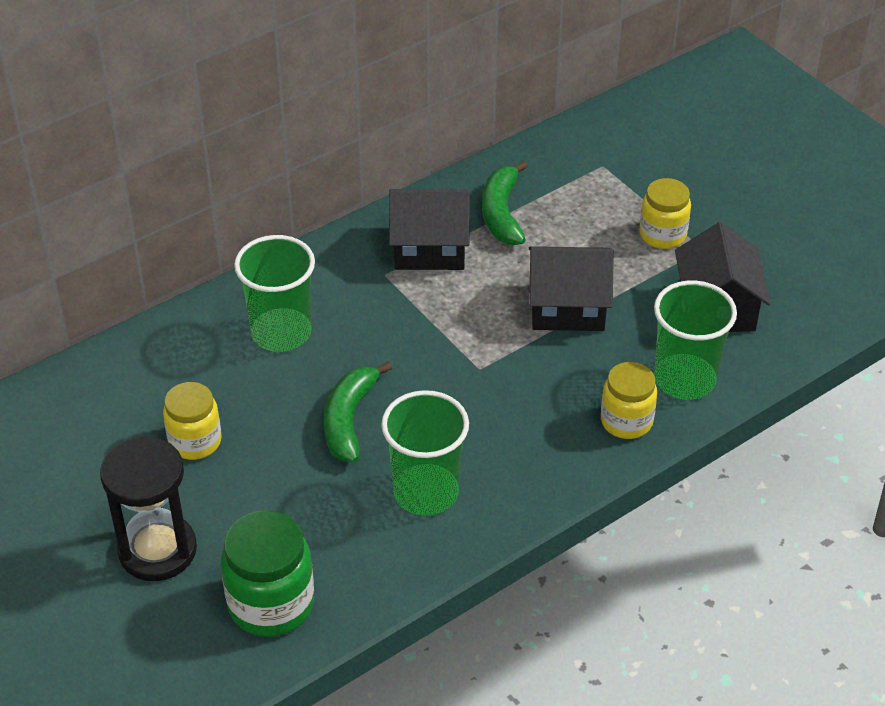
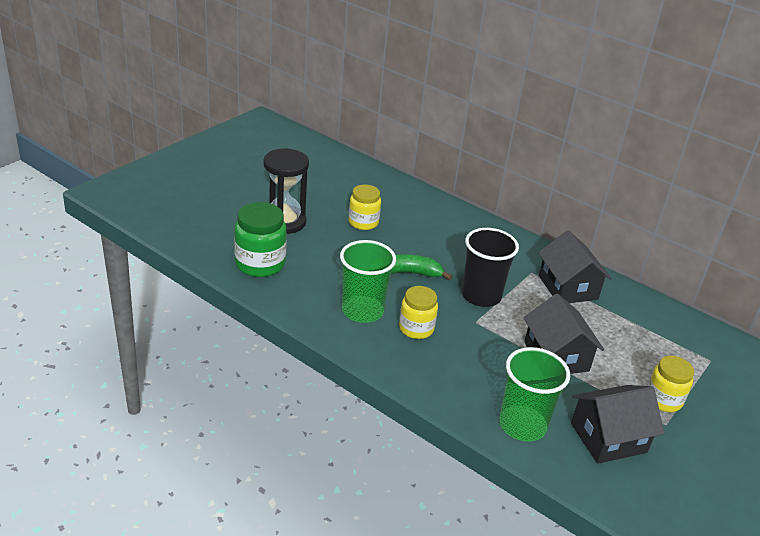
camera: 70 degrees right, 10 degrees down
green cup [234,235,315,352] -> none
green banana [482,161,527,245] -> none
yellow jar [601,362,657,439] -> yellow jar moved to [399,286,438,339]
none -> black cup [462,228,519,307]

